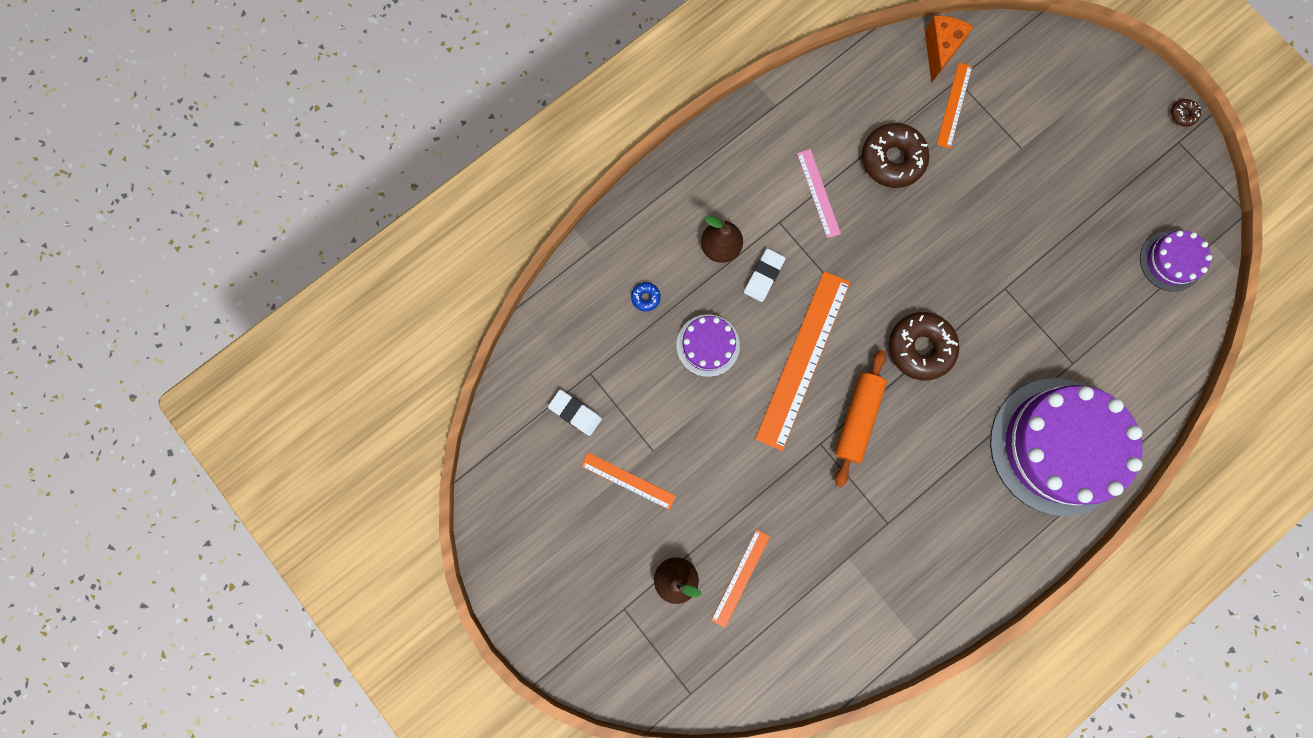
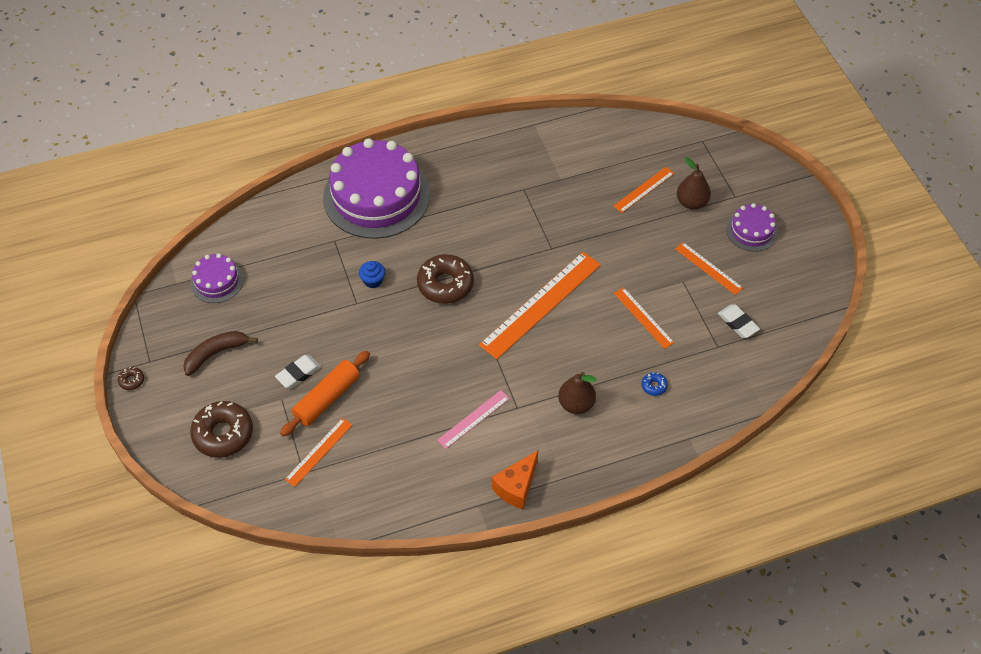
camera: 160 degrees left, 25 degrees down
purple cake [676,314,740,377] -> purple cake moved to [726,203,778,252]
white eraser [744,248,785,302] -> white eraser moved to [275,355,321,388]
pink ruler [797,149,841,238] -> pink ruler turned 45 degrees clockwise [437,390,510,449]
orange rolling pin [835,350,887,487] -> orange rolling pin moved to [280,351,370,437]
brown donut [862,123,929,188] -> brown donut moved to [190,401,253,458]
orange cheese [925,16,974,83] -> orange cheese moved to [492,450,538,509]
none -> brown banana [183,331,258,376]
none -> blue cupcake [359,261,385,288]
none -> orange ruler [614,287,674,349]

